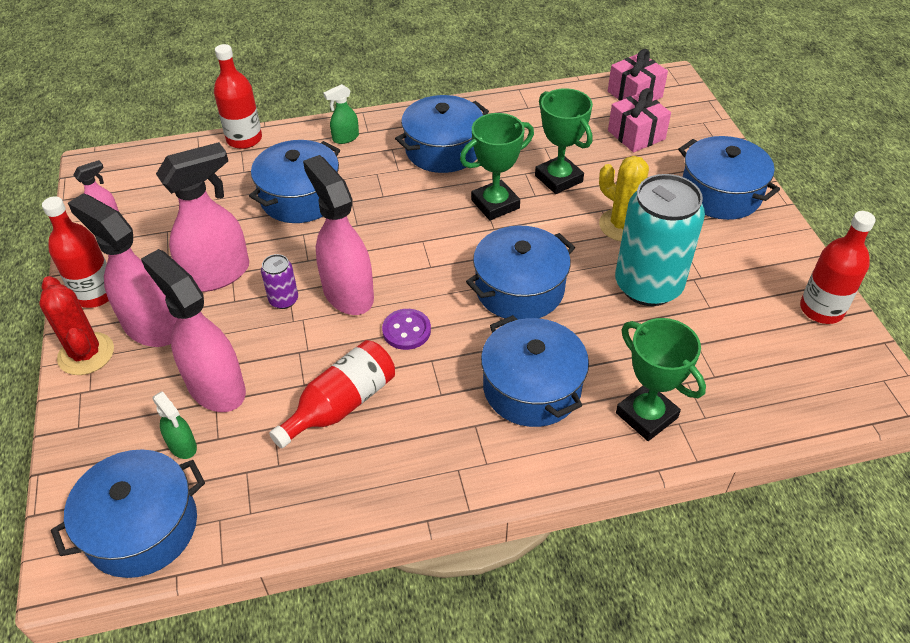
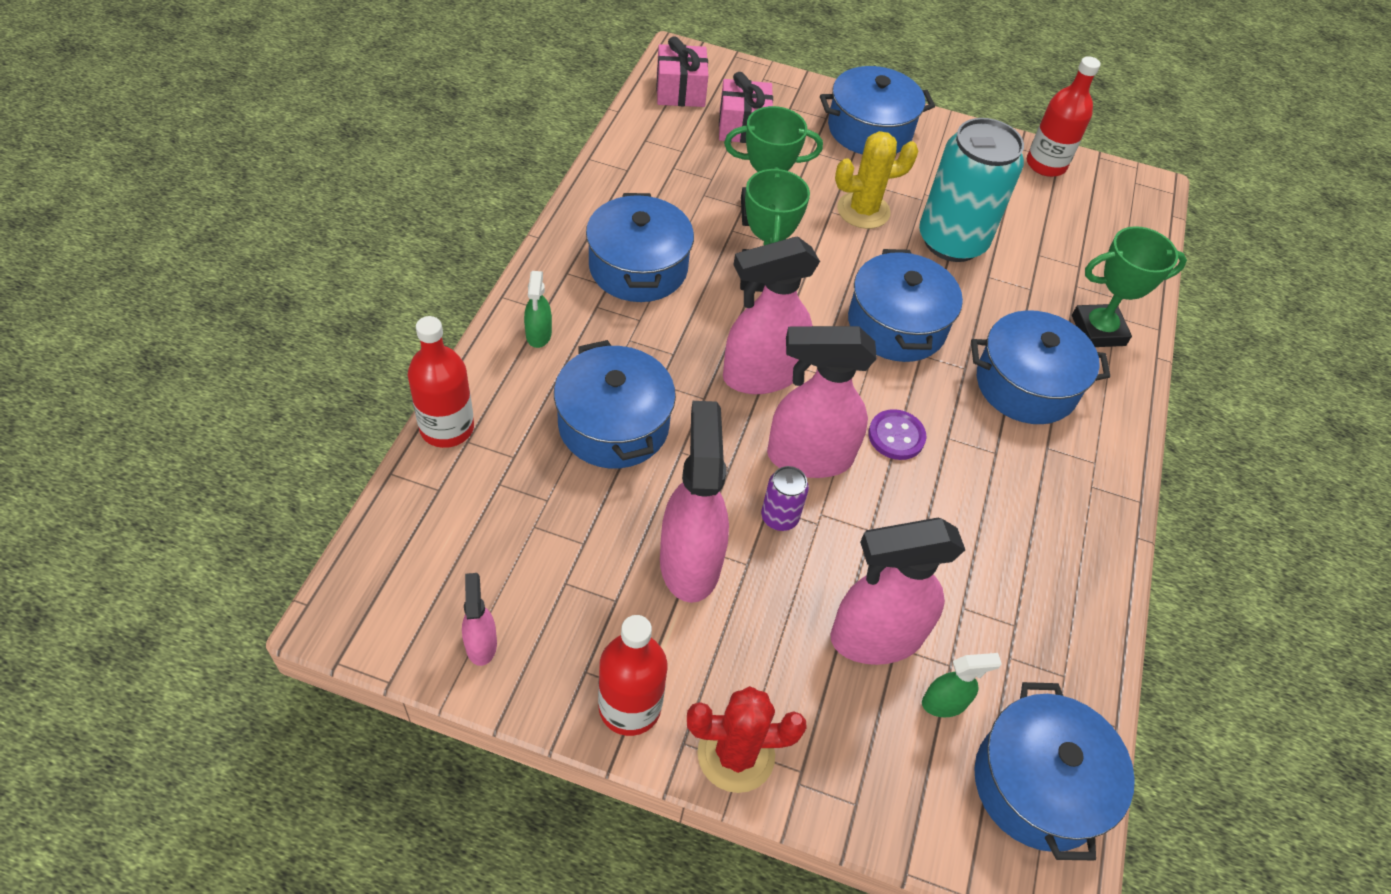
camera: 65 degrees left, 5 degrees up
pink spray bottle [68,193,177,347] -> pink spray bottle moved to [723,236,820,394]
red bottle [269,340,395,448] -> none

